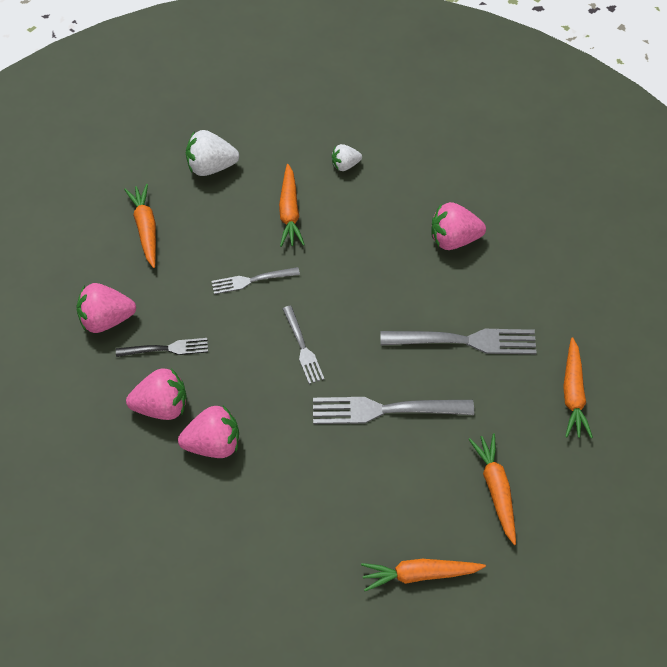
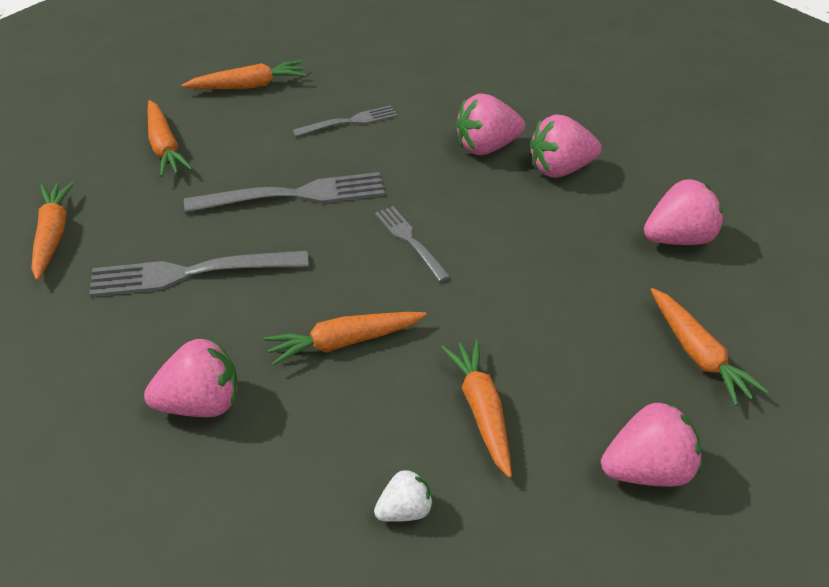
camera: 170 degrees right, 15 degrees down
black fork [116,338,208,357] -> none
white strawberry [186,130,239,176] -> pink strawberry [601,401,702,487]
grey fork [212,267,300,294] -> grey fork moved to [293,105,398,137]
none -> orange carrot [264,312,427,366]

